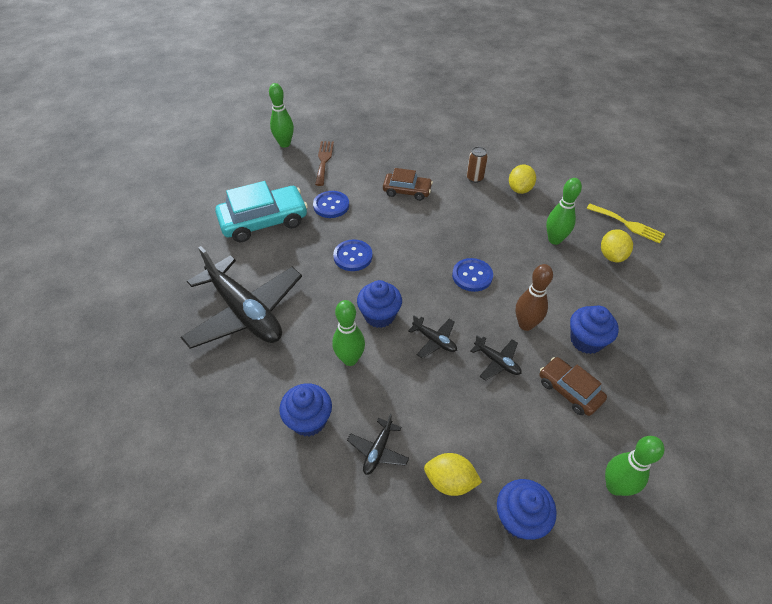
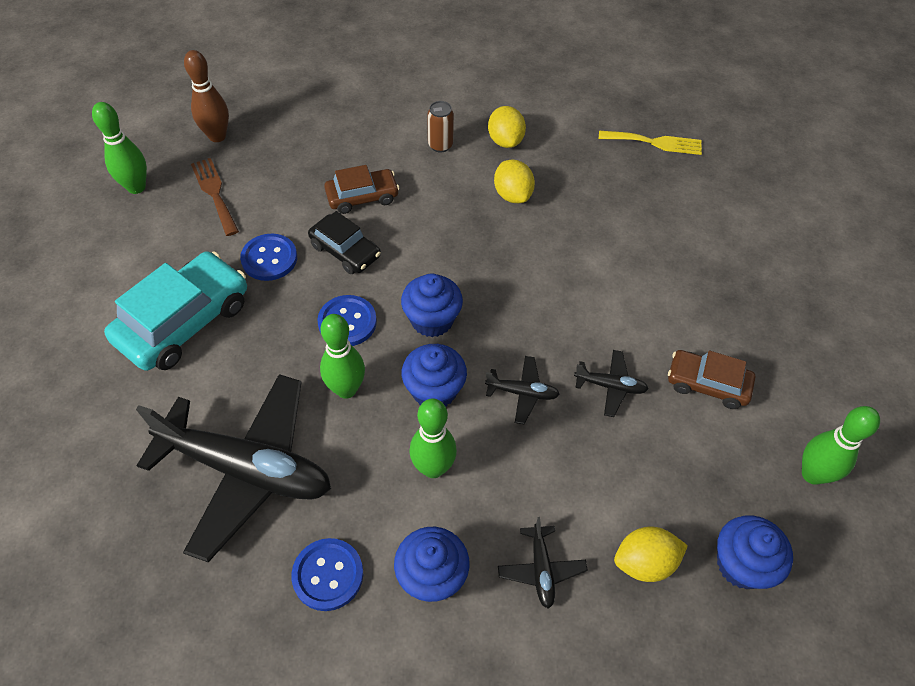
camera: 30 degrees left, 5 degrees up
blue button [452,258,493,292] -> blue button moved to [291,538,363,611]
brown bowling pin [516,264,553,331] -> brown bowling pin moved to [184,50,229,142]
green bowling pin [546,178,582,245] -> green bowling pin moved to [320,314,365,399]
blue cupcake [570,306,619,354] -> blue cupcake moved to [401,273,463,337]
yellow lemon [601,229,633,262] -> yellow lemon moved to [494,159,535,203]
none -> black car [308,211,381,274]

